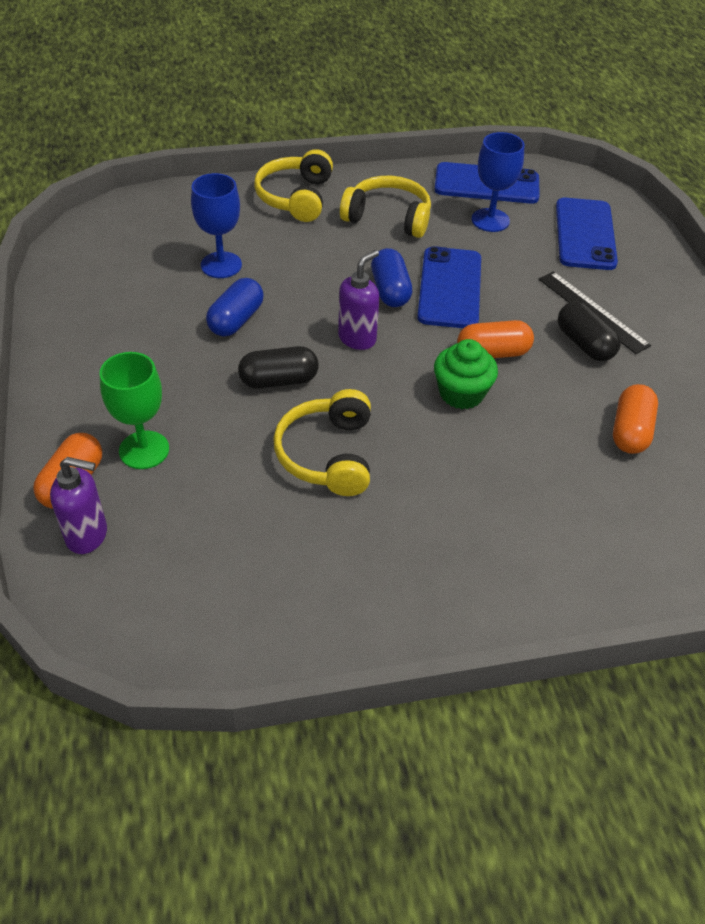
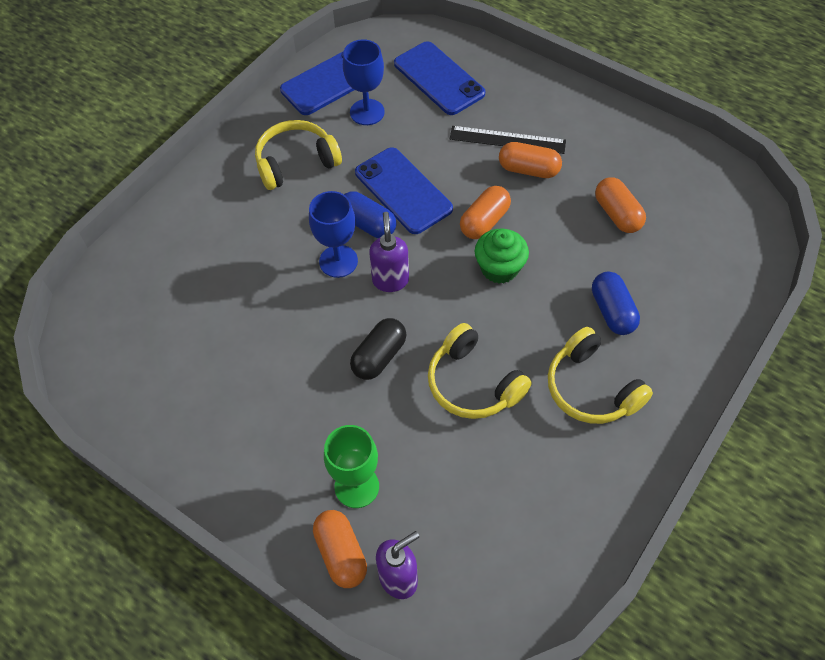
camera: 40 degrees left, 10 degrees up
blue goblet [191,173,242,278] -> blue goblet moved to [309,191,358,278]
blue capsule [206,278,264,336] -> blue capsule moved to [592,272,640,335]
yellow headphones [254,149,333,222] -> yellow headphones moved to [548,327,653,424]
black capsule [558,301,621,361] -> orange capsule [499,142,562,178]

